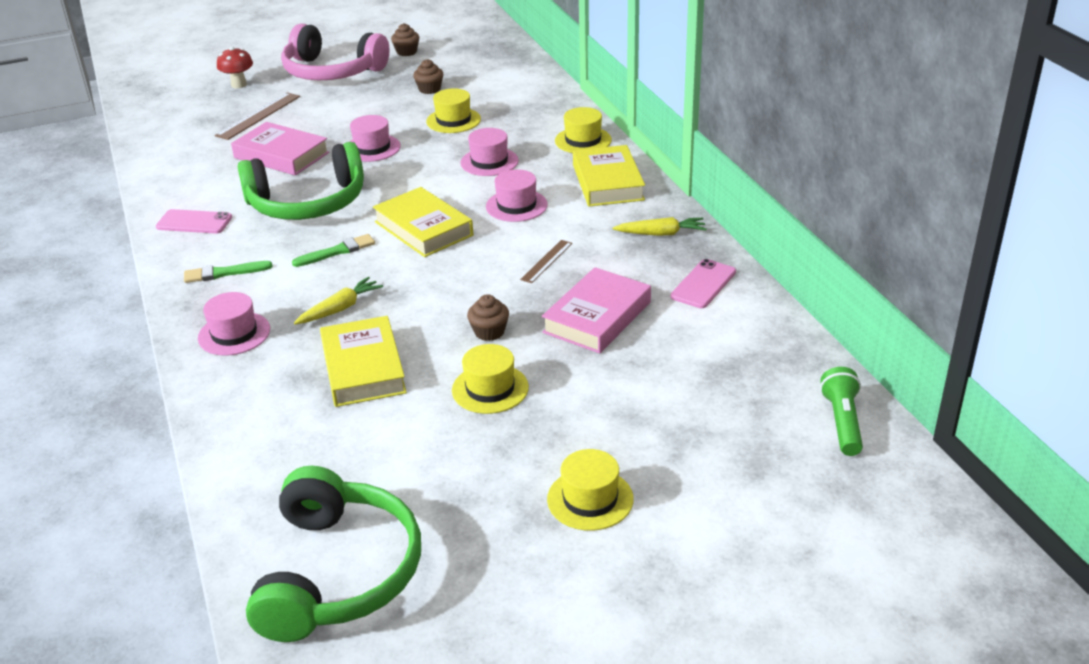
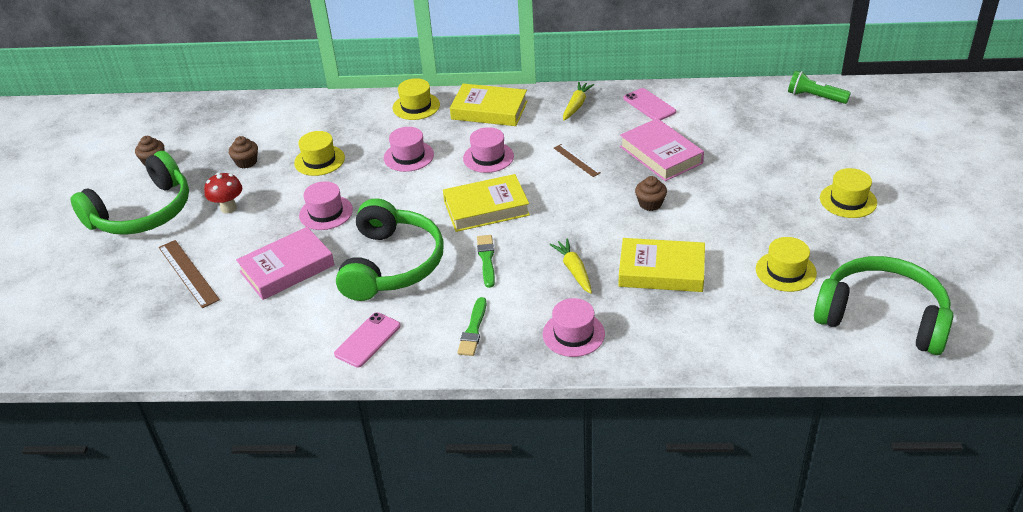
camera: 65 degrees left, 5 degrees up
red mushroom [217,47,253,88] -> red mushroom moved to [204,172,242,214]
pink headphones [281,24,390,80] -> green headphones [70,151,189,235]
yellow hat [452,344,529,414] -> yellow hat moved to [756,237,817,292]

